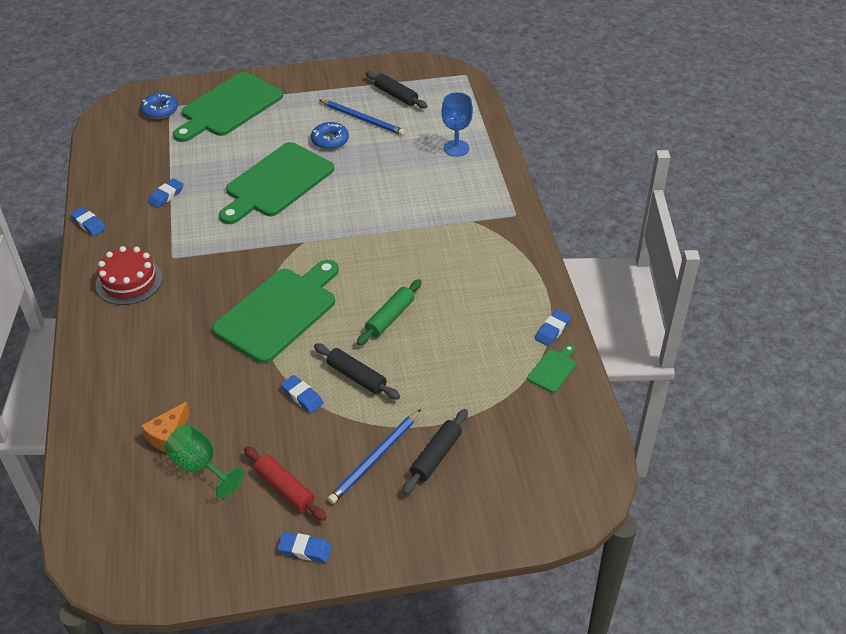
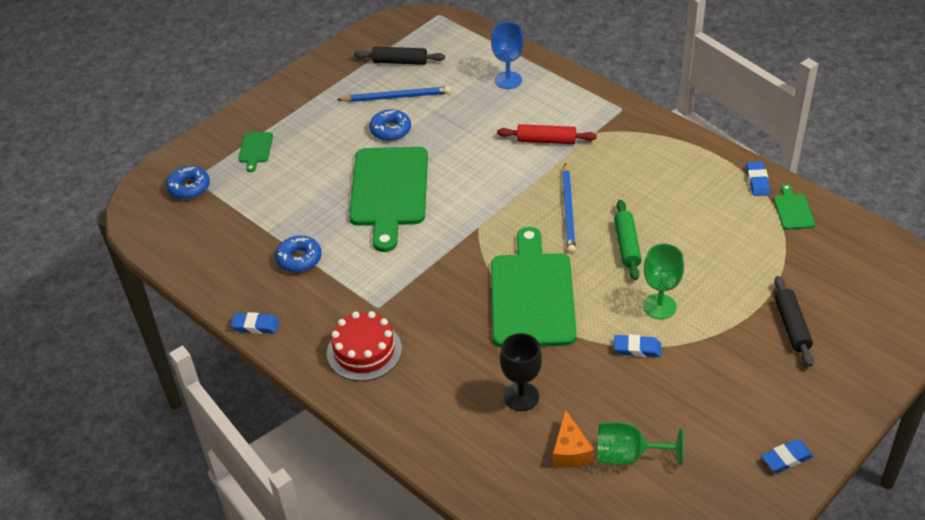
camera: 35 degrees left, 0 degrees up
blue eraser [148,178,183,208] -> blue donut [275,236,322,273]
green cutting board [173,72,283,142] -> green cutting board [238,132,273,172], size x0.41
red rolling pin [244,446,326,521] -> red rolling pin moved to [497,124,597,144]
black rolling pin [314,343,400,400] -> green goblet [643,243,684,319]
blue pencil [328,409,421,504] -> blue pencil moved to [562,163,576,254]
none -> black goblet [500,333,542,411]

